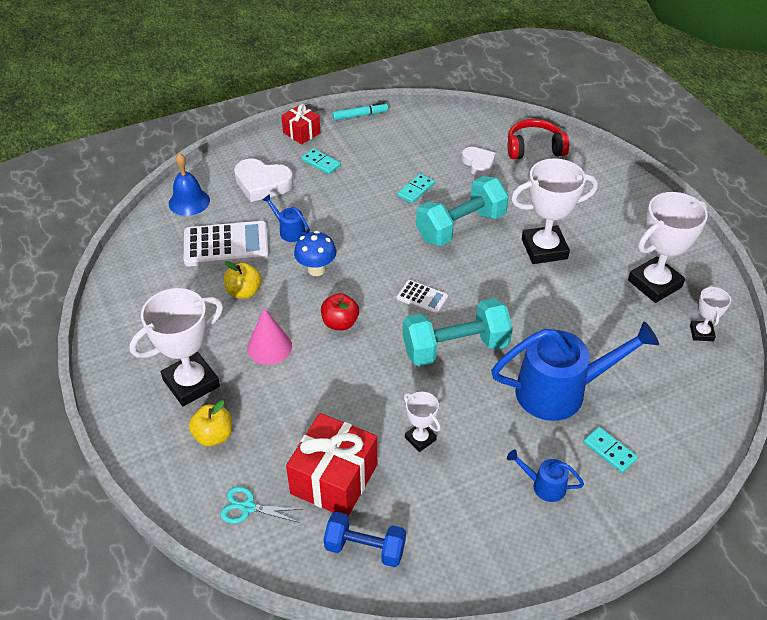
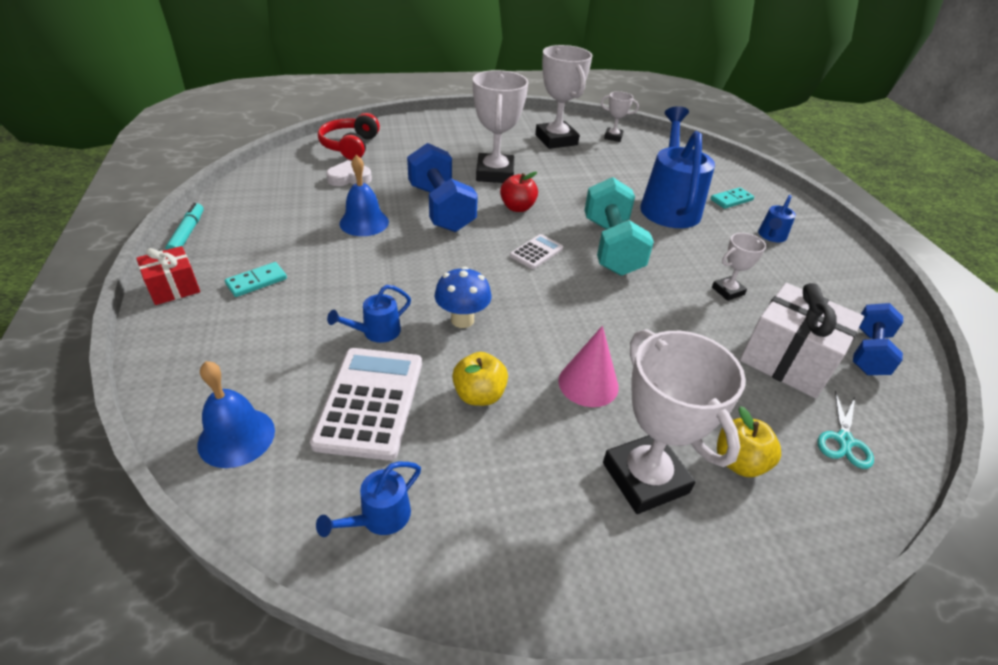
camera: 80 degrees left, 5 degrees down
white heart [234,158,293,202] -> none
red gift [286,413,377,516] -> white gift [740,283,864,399]
red apple [321,293,359,330] -> red apple moved to [500,172,538,212]
turquoise domino [397,174,435,203] -> blue bell [339,155,389,236]
turquoise dumbbell [416,176,509,246] -> blue dumbbell [407,143,478,232]
none -> blue watering can [316,462,421,537]

